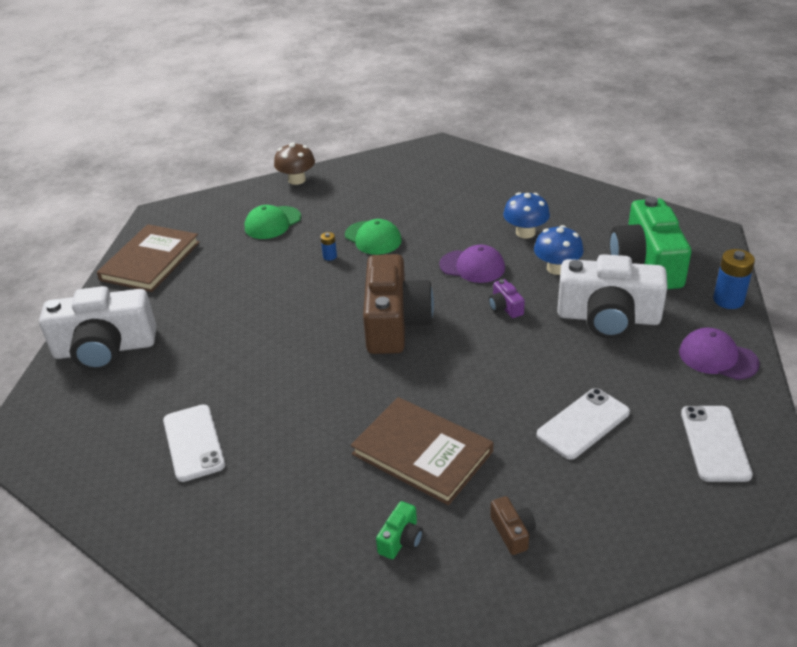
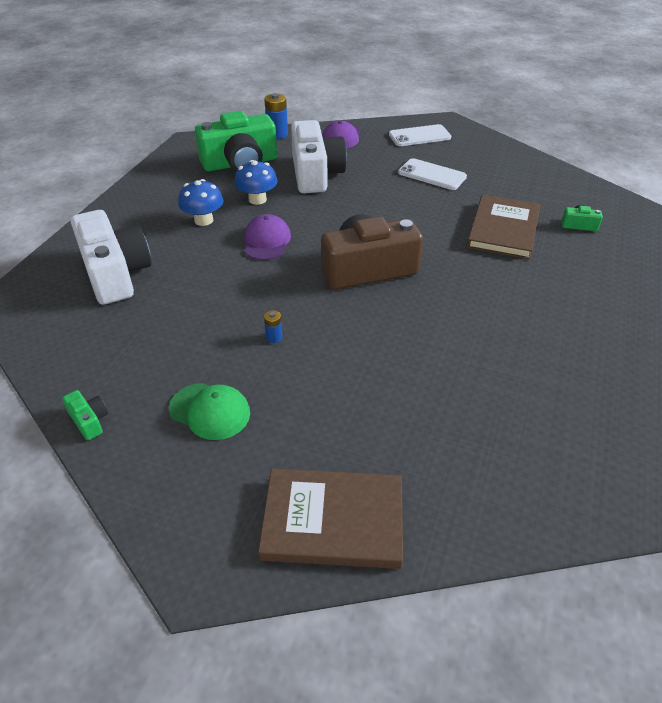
camera: 110 degrees left, 5 degrees up
white camera [39,286,156,371] -> white camera moved to [71,210,152,305]
white phone [163,404,225,482] -> none
brown mushroom [274,142,315,185] -> green camera [62,390,108,440]
green cap [345,219,402,255] -> none
purple camera [489,279,525,318] -> none
brown camera [490,496,536,555] -> none

